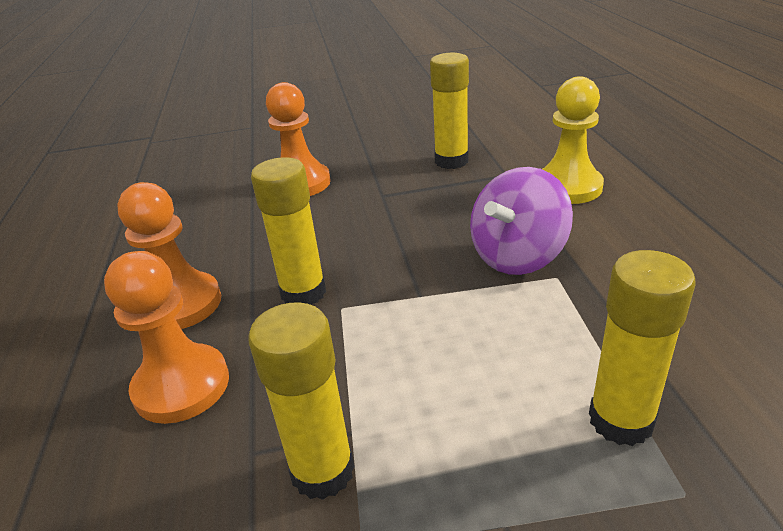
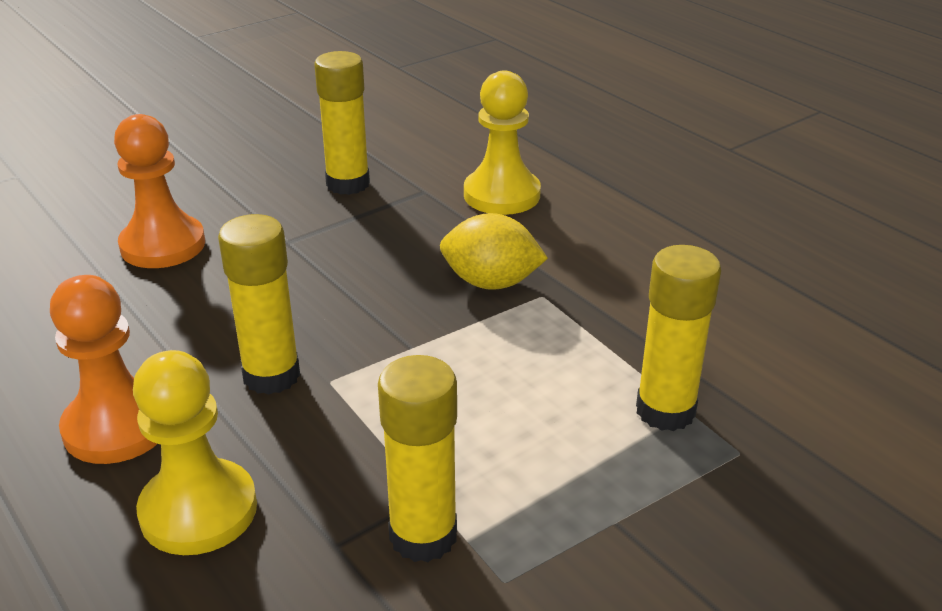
camera: 30 degrees left, 0 degrees up
orange pawn [104,251,229,424] -> yellow pawn [133,350,257,555]
purple spinning top [470,167,573,275] -> yellow lemon [440,213,548,290]

